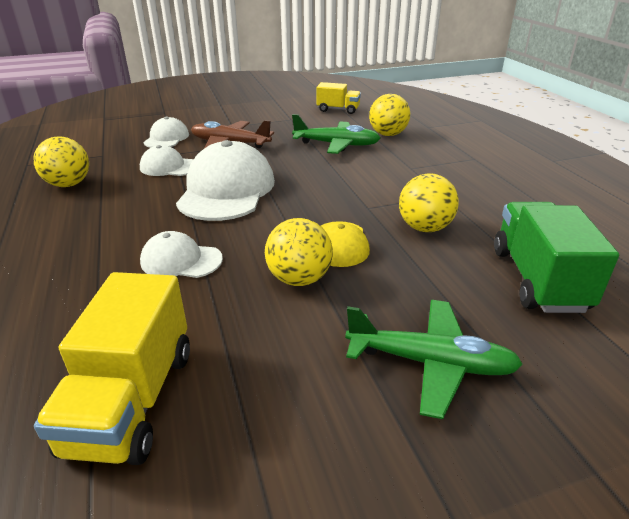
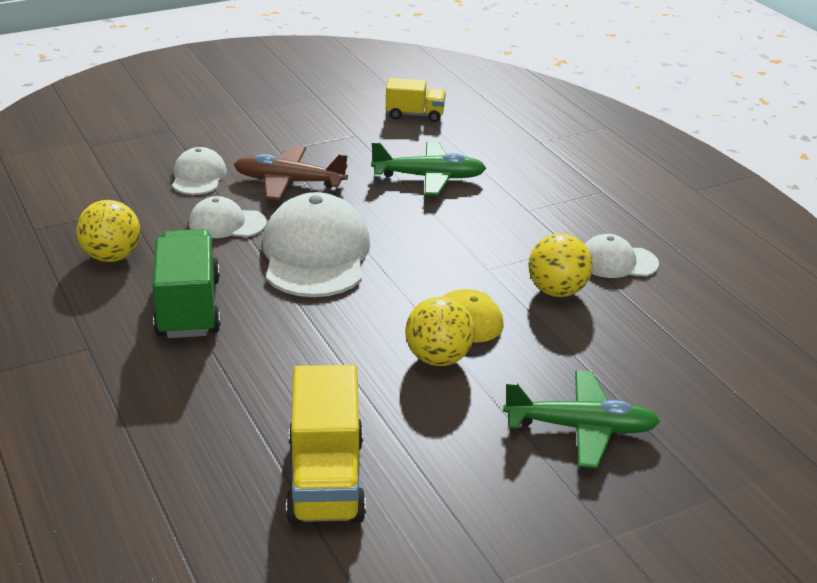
camera: 10 degrees left, 0 degrees up
white cap [140,231,223,278] -> white cap moved to [585,234,659,278]
yellow ball [369,94,410,136] -> none
green truck [494,202,619,313] -> green truck moved to [152,229,221,338]

